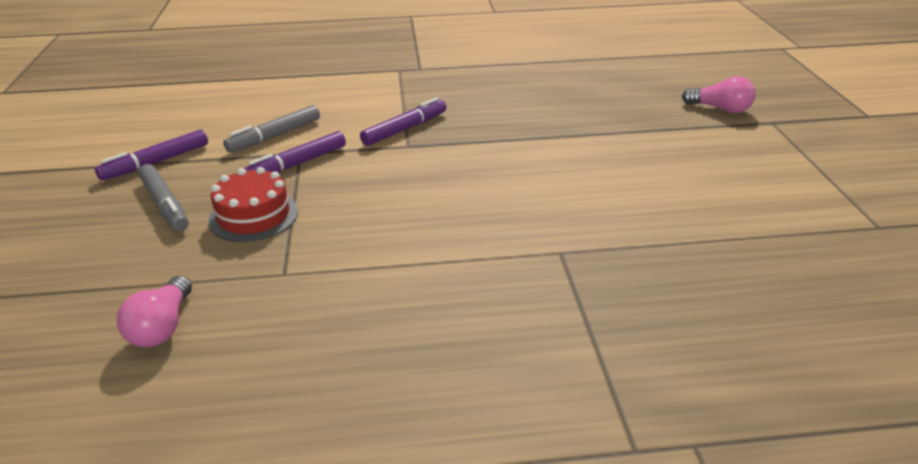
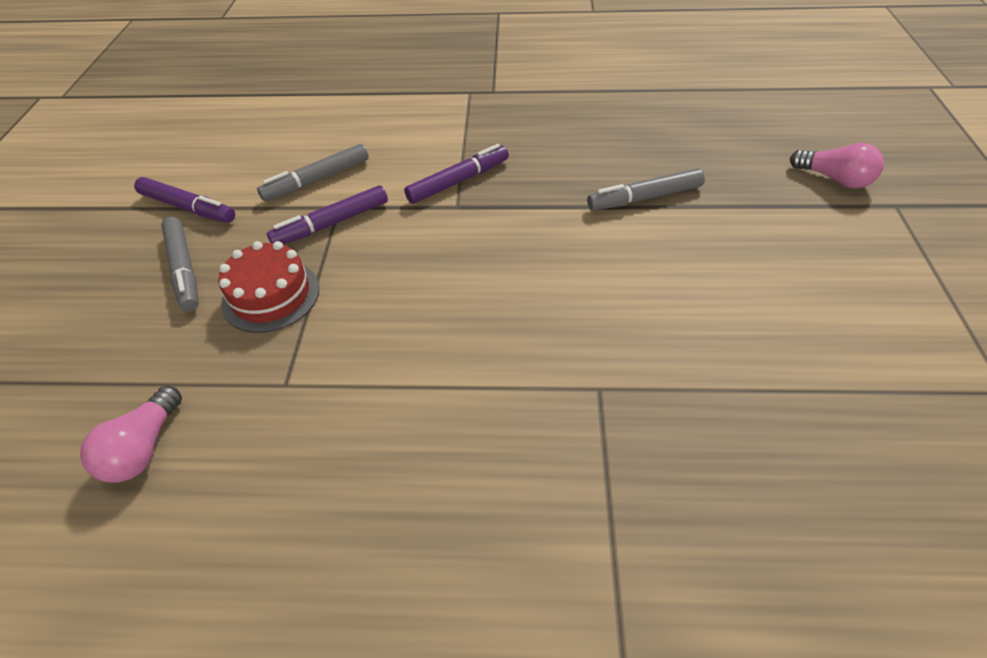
camera: 10 degrees right, 15 degrees up
purple marker [95,130,208,181] -> purple marker turned 120 degrees counterclockwise [134,177,235,223]
none -> grey marker [587,168,705,211]

